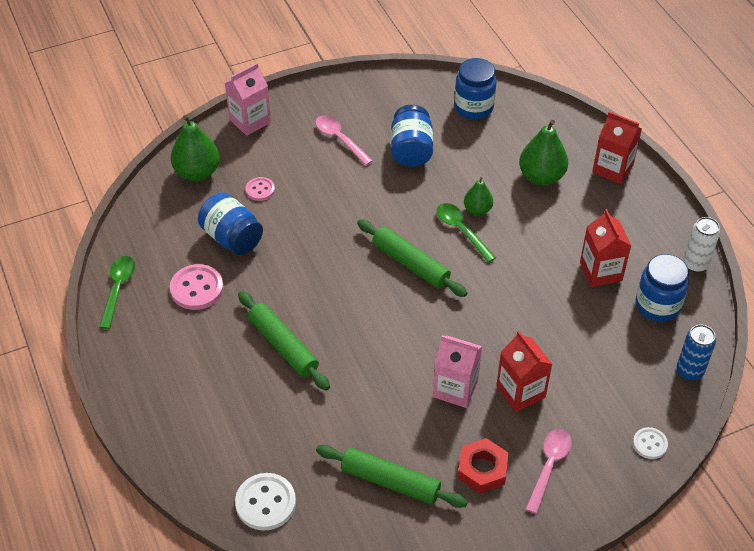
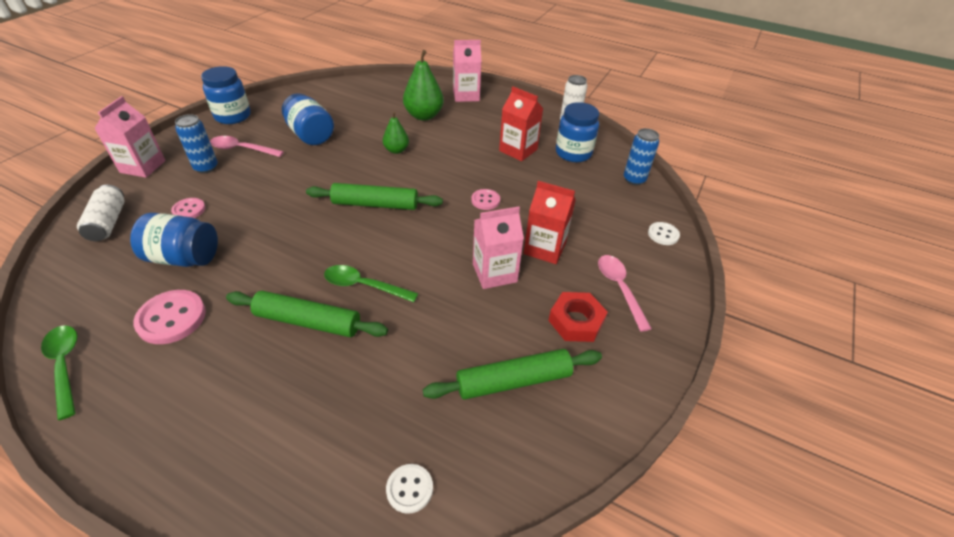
camera: 40 degrees left, 5 degrees down
green pear [171,115,220,181] -> white can [77,185,124,241]
white button [235,473,296,531] -> white button [386,464,433,514], size x0.59
green spoon [437,203,496,263] -> green spoon moved to [324,265,418,302]
blue jar [454,58,497,119] -> blue jar moved to [201,66,251,124]
red carton [592,111,642,184] -> pink carton [453,40,482,102]
none -> blue can [175,114,218,174]
none -> pink button [471,189,500,210]

